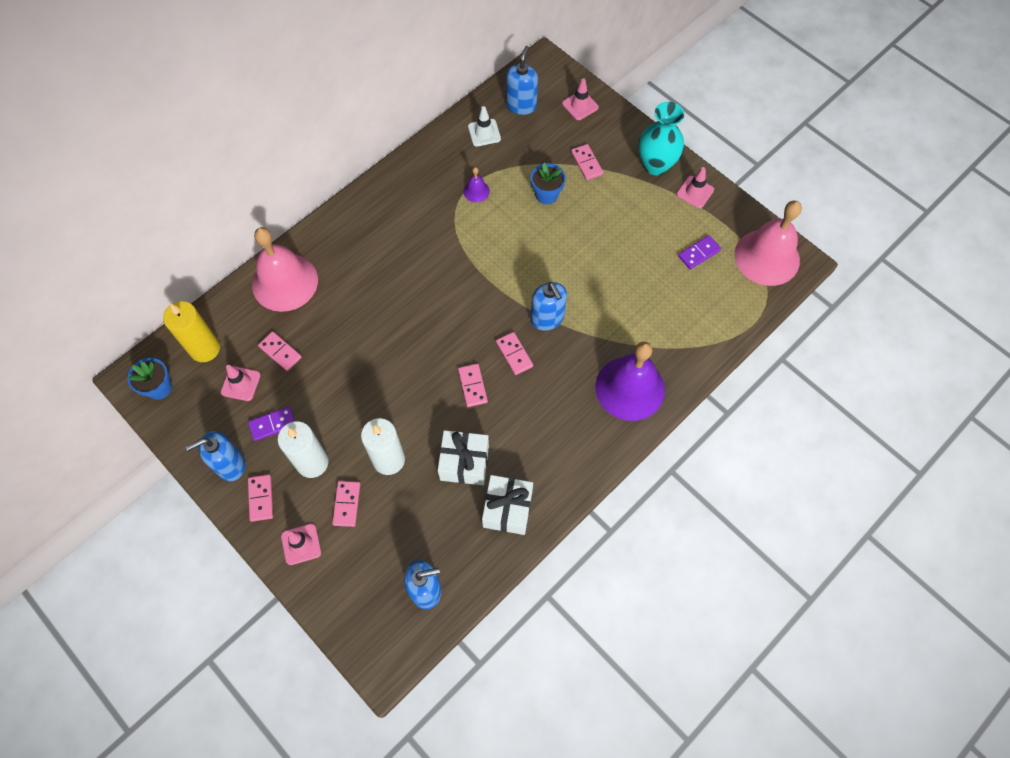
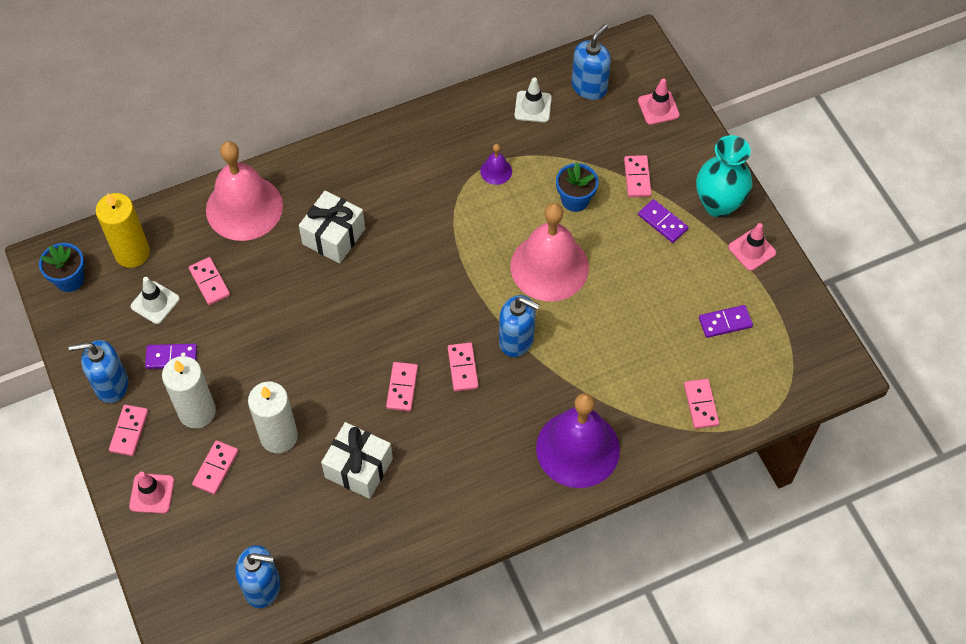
camera: 20 degrees right, 5 degrees down
pink traffic cone [221,365,261,401] -> white traffic cone [131,277,180,324]
white gift [482,475,533,535] -> white gift moved to [299,190,365,264]
blue soap dispenser [531,282,567,331] -> blue soap dispenser turned 60 degrees counterclockwise [499,295,539,357]
pink bell [735,201,802,286] -> pink bell moved to [510,203,589,302]
none -> purple domino [638,199,688,243]
none -> pink domino [684,379,719,429]

